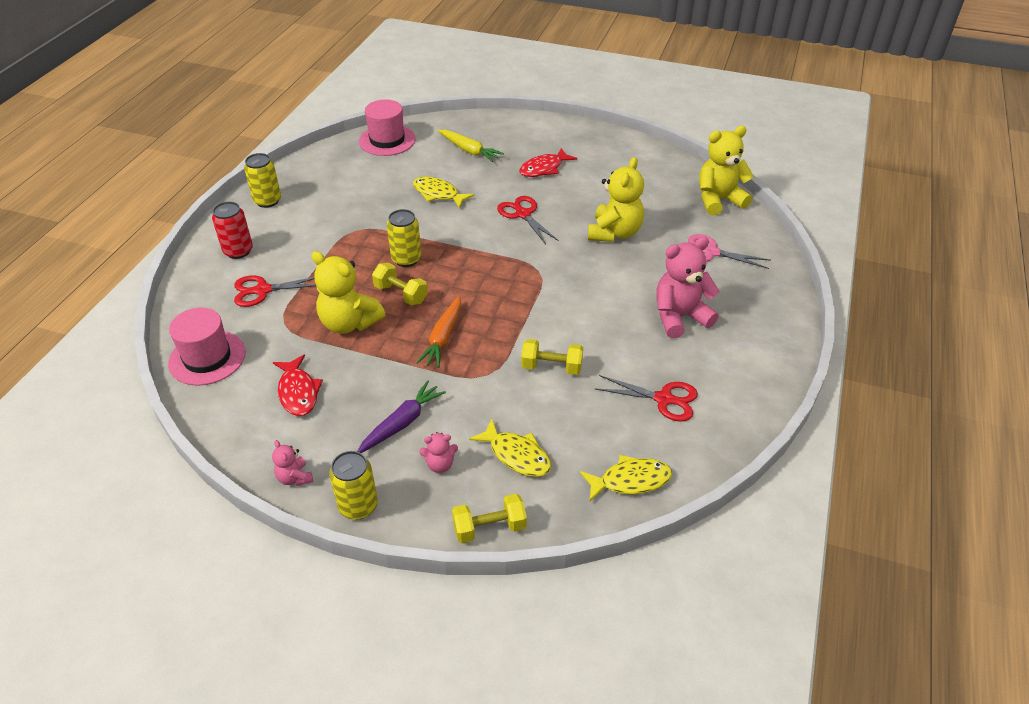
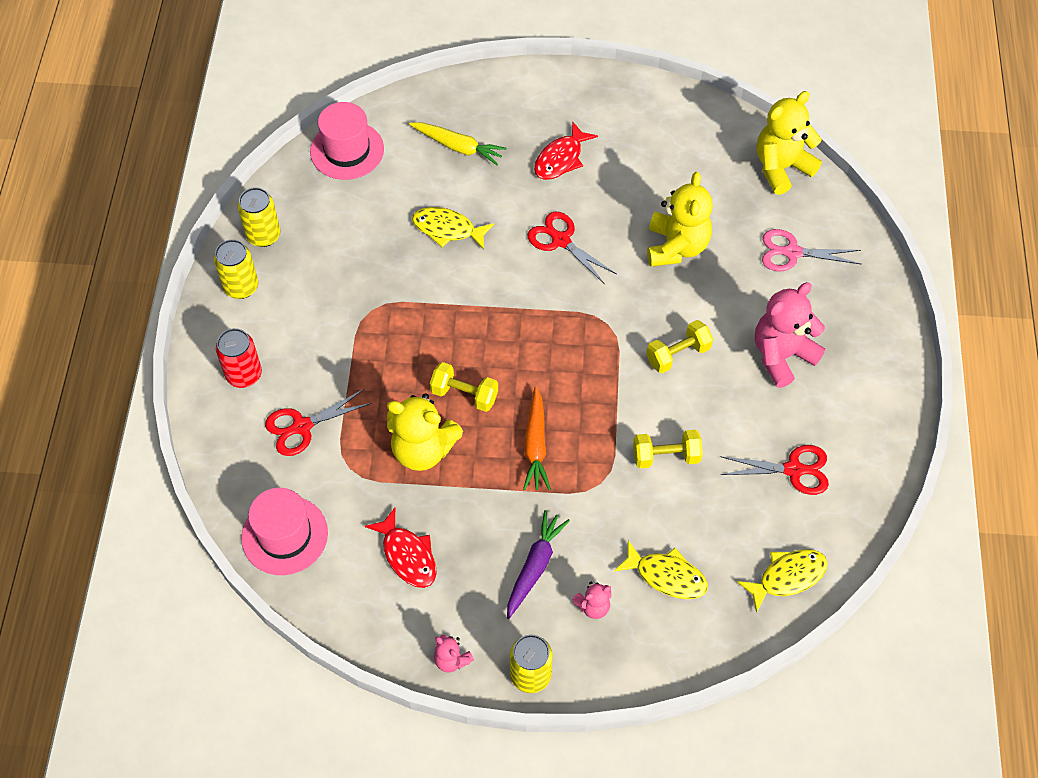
camera: 15 degrees left, 15 degrees up
yellow can [387,209,421,267] -> yellow can moved to [238,187,280,247]
yellow dumbbell [452,494,527,543] -> yellow dumbbell moved to [646,320,713,373]

